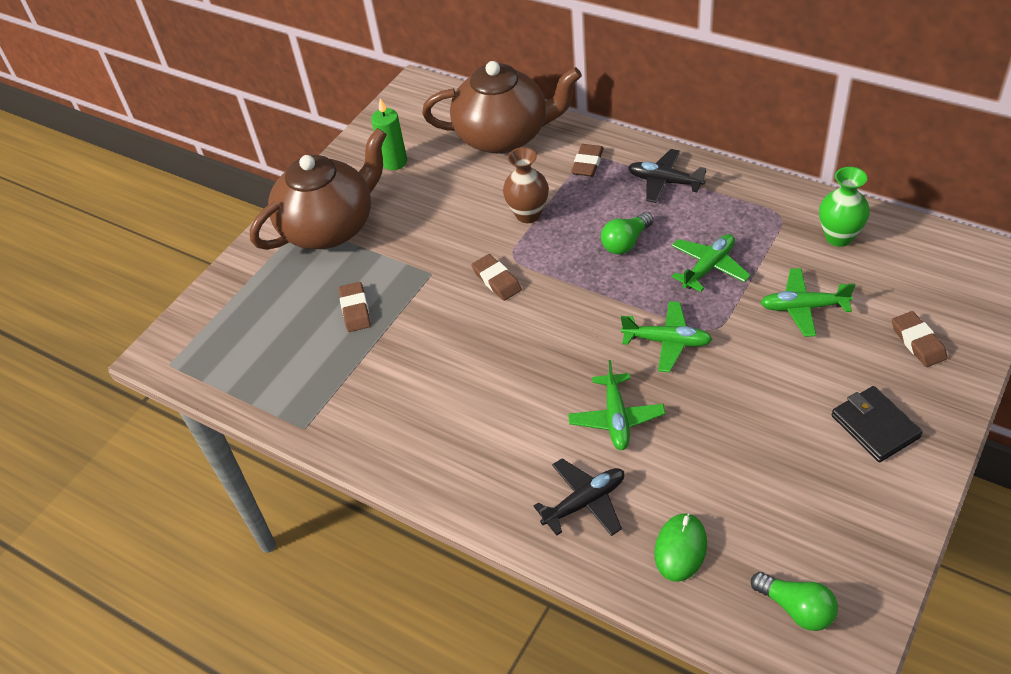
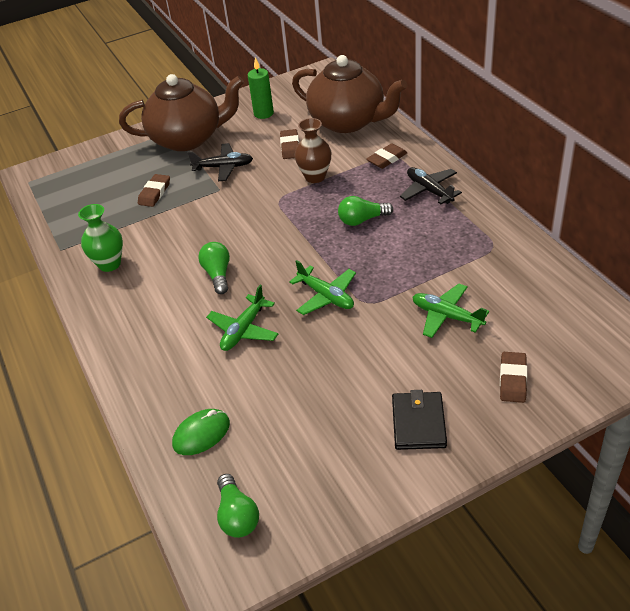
camera: 30 degrees right, 5 degrees down
brown eraser [472,254,522,301] -> brown eraser moved to [280,129,299,159]
black plane [533,458,624,536] -> black plane moved to [188,143,253,181]
green plane [672,234,751,292] -> none
green vase [819,167,870,247] -> green vase moved to [78,204,123,272]
none -> green light bulb [198,242,230,294]

